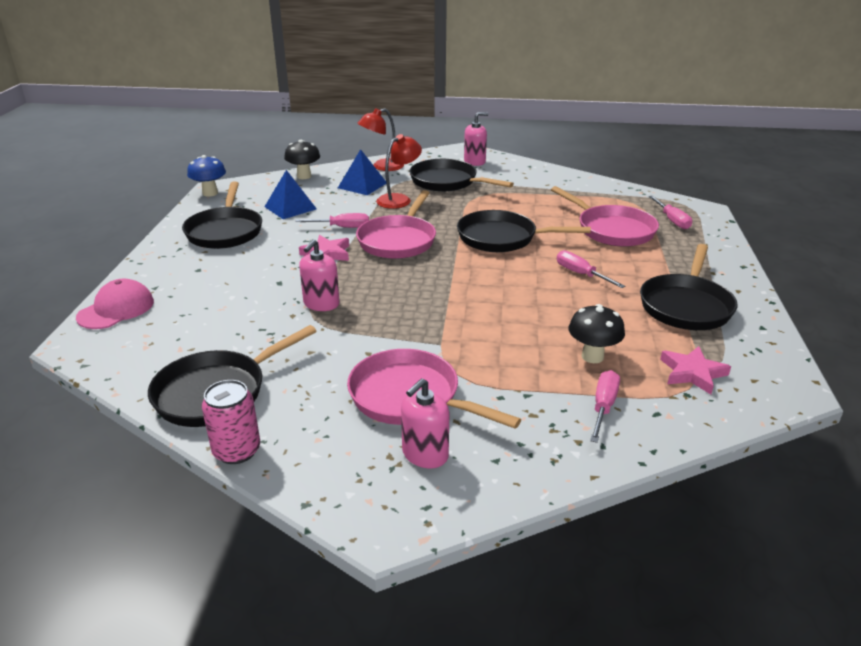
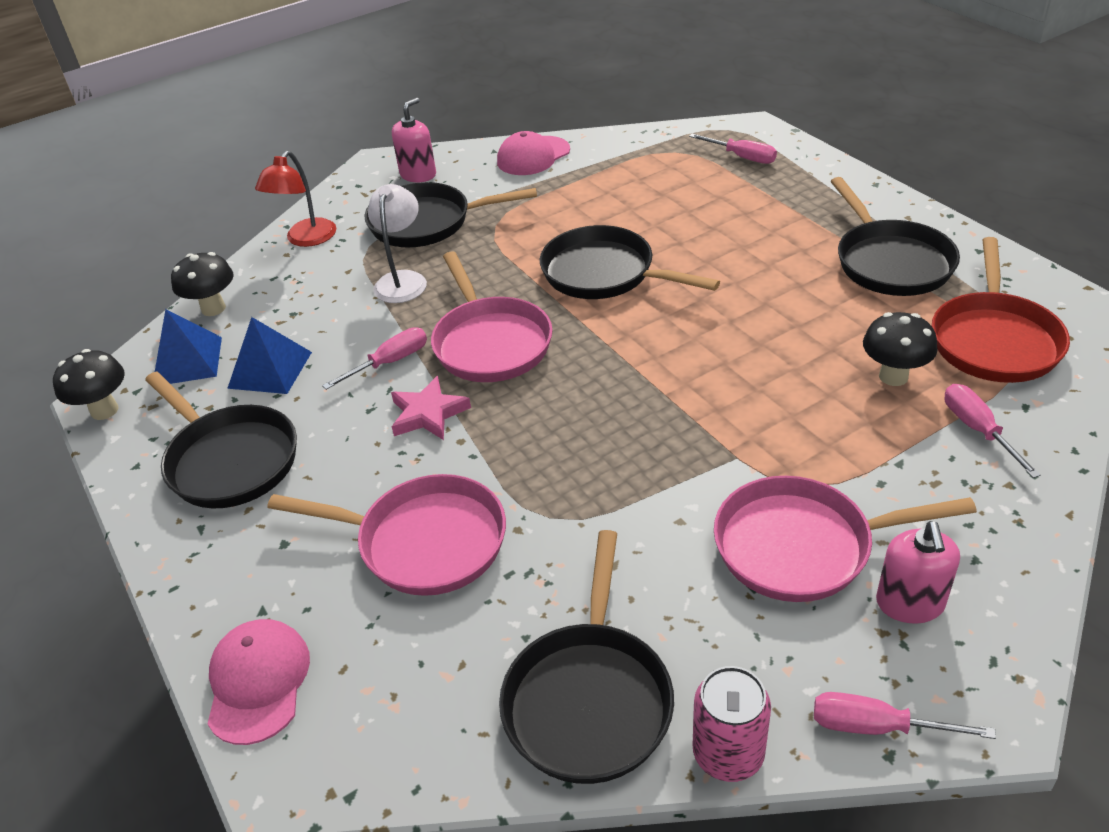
camera: 35 degrees left, 10 degrees up
blue mushroom [187,155,226,197] -> black mushroom [53,349,125,420]
pink soap dispenser [299,239,340,311] -> none
blue pyramid [338,149,386,195] -> blue pyramid moved to [155,309,222,384]
red lamp [376,134,422,209] -> white lamp [368,184,427,303]
black pan [457,210,591,252] -> black pan turned 60 degrees clockwise [540,225,720,299]
pink pan [551,186,659,247] -> pink pan moved to [267,474,506,596]
pink screwdriver [557,250,625,288] -> pink screwdriver moved to [814,692,996,739]
pink star [660,346,731,394] -> red pan [932,237,1070,383]
none -> pink cap [497,131,570,175]

